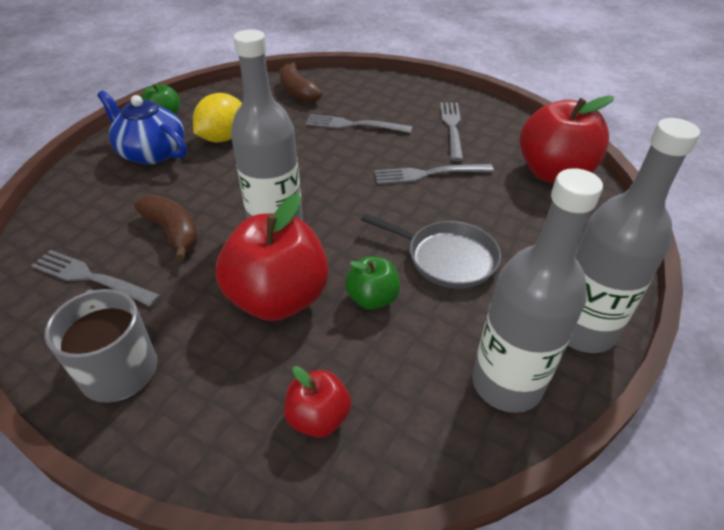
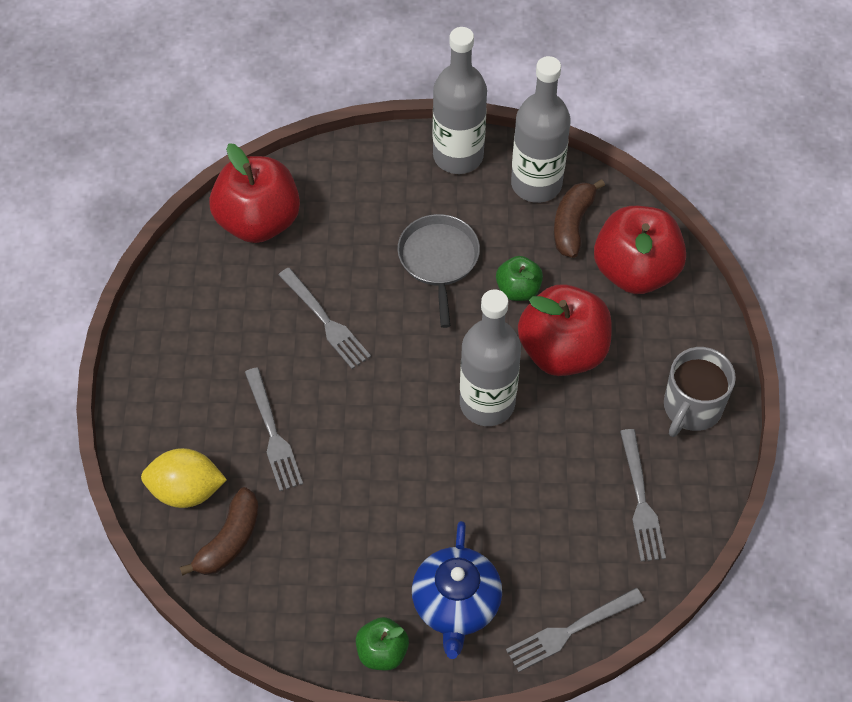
camera: 120 degrees left, 15 degrees up
brown banana [134,195,198,261] -> brown banana moved to [554,179,605,258]
yellow lemon [193,93,242,142] -> yellow lemon moved to [141,448,227,508]
red apple [284,366,351,438] -> red apple [594,206,686,294], size x1.94
grey fork [440,102,463,161] -> grey fork moved to [506,588,645,672]

